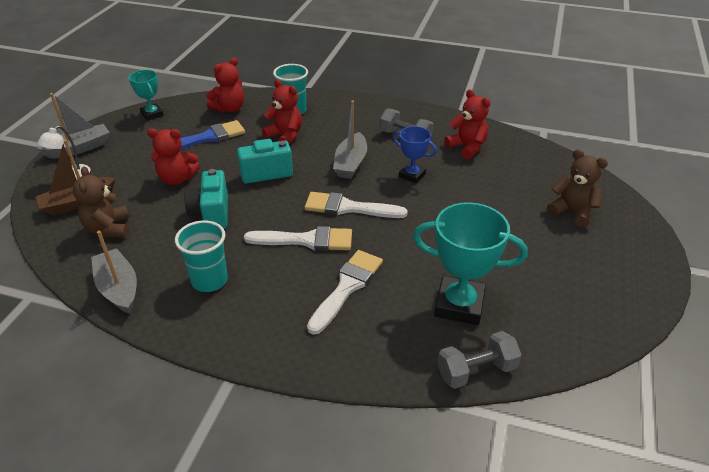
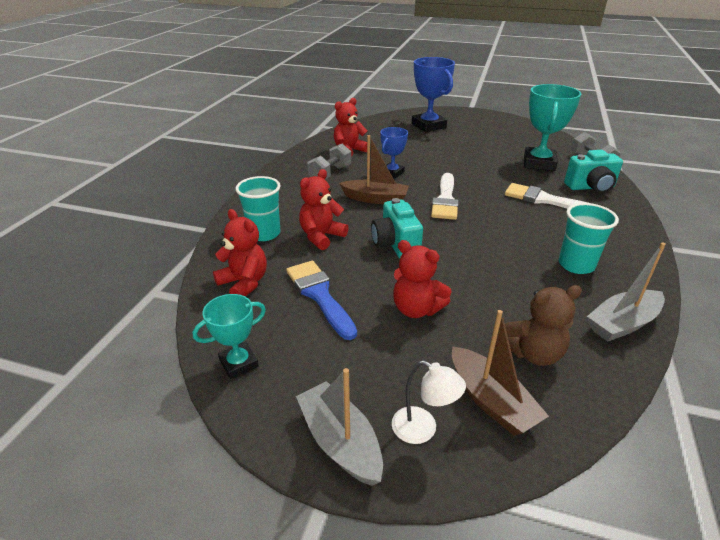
camera: 90 degrees left, 5 degrees down
red teddy bear [147,128,200,185] -> red teddy bear turned 120 degrees clockwise [393,240,452,318]
turquoise camera [184,169,228,229] -> turquoise camera moved to [564,150,623,193]
white brush [244,226,352,251] -> none
grey boat [333,100,367,179] -> brown boat [339,135,409,204]
brown teddy bear [547,149,608,227] -> blue trophy [412,57,455,132]

